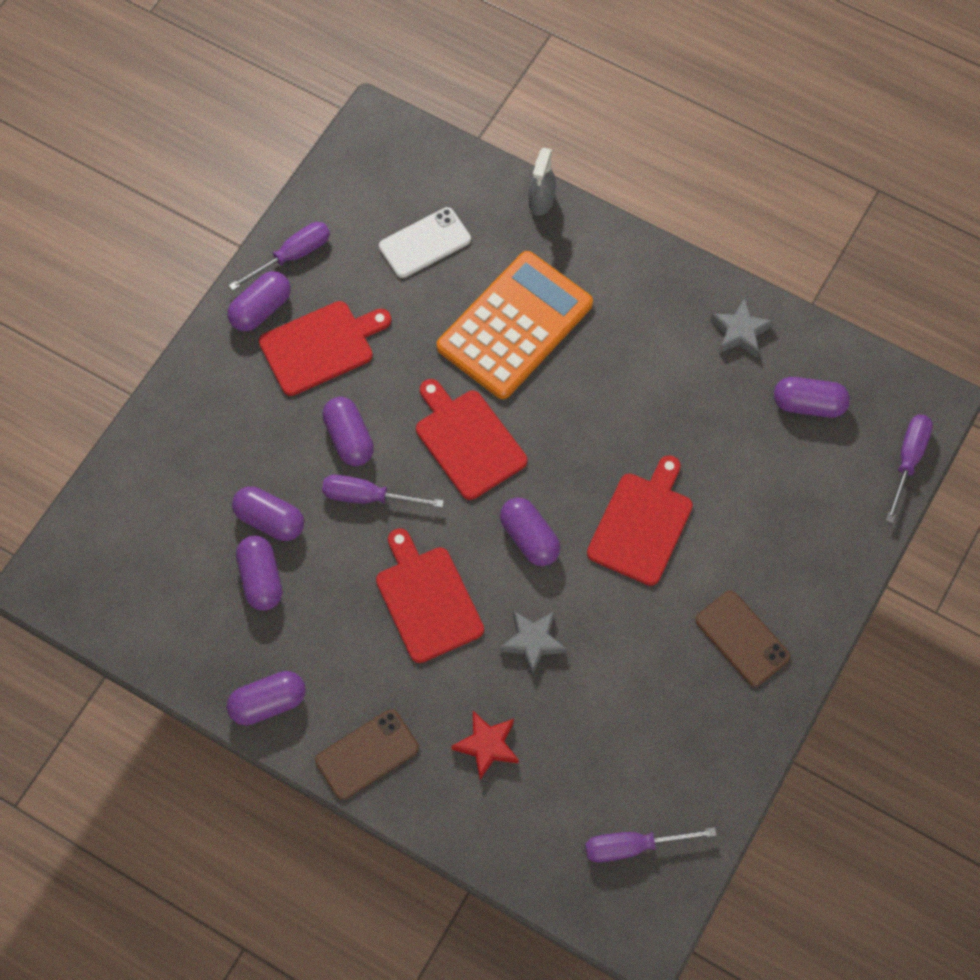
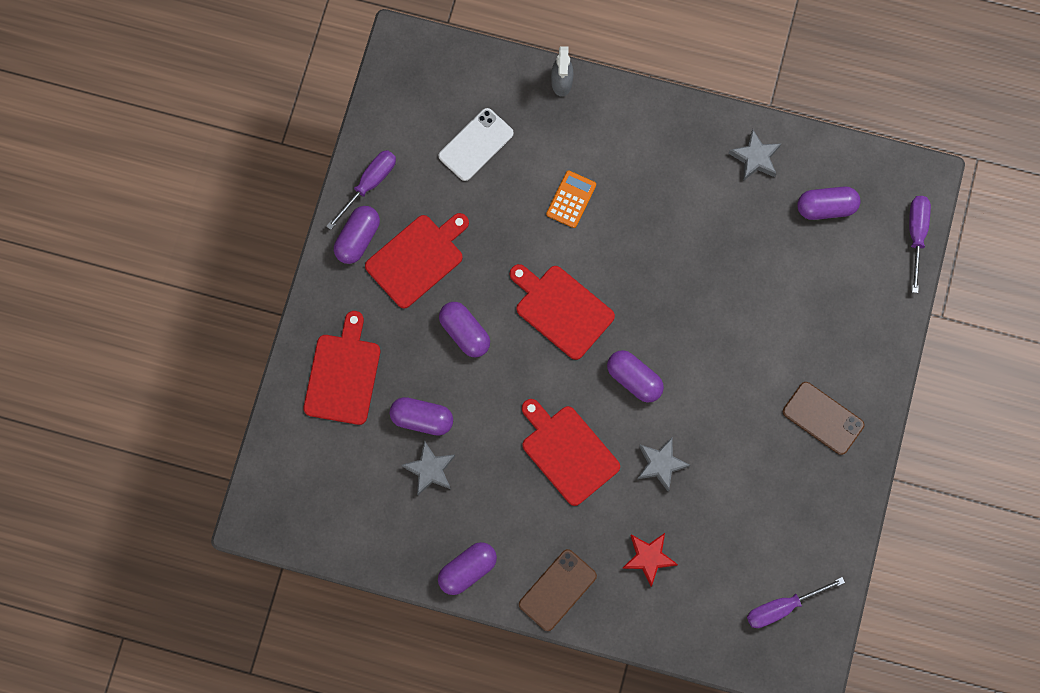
camera: 15 degrees left, 10 degrees up
purple capsule [236,536,282,611] -> grey star [401,441,455,495]
purple screwdriver [322,475,444,508] -> none
orange calculator [437,251,593,399] -> orange calculator [546,171,596,228], size x0.43
red cutting board [587,455,693,586] -> red cutting board moved to [304,311,380,425]

